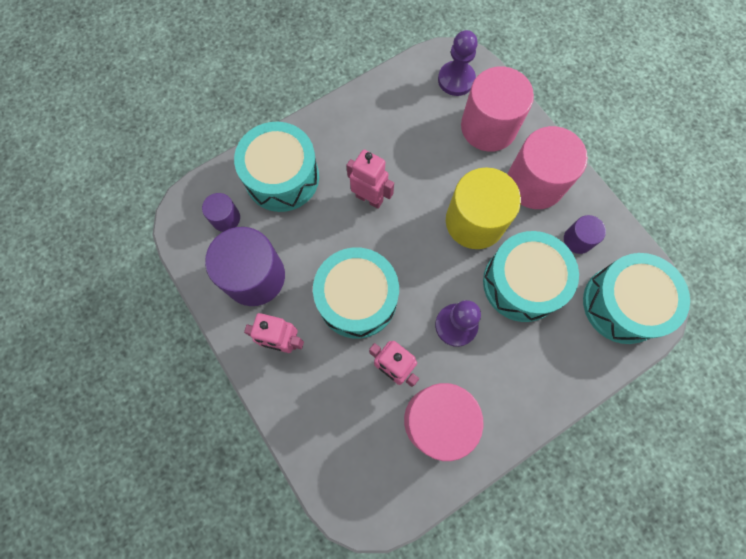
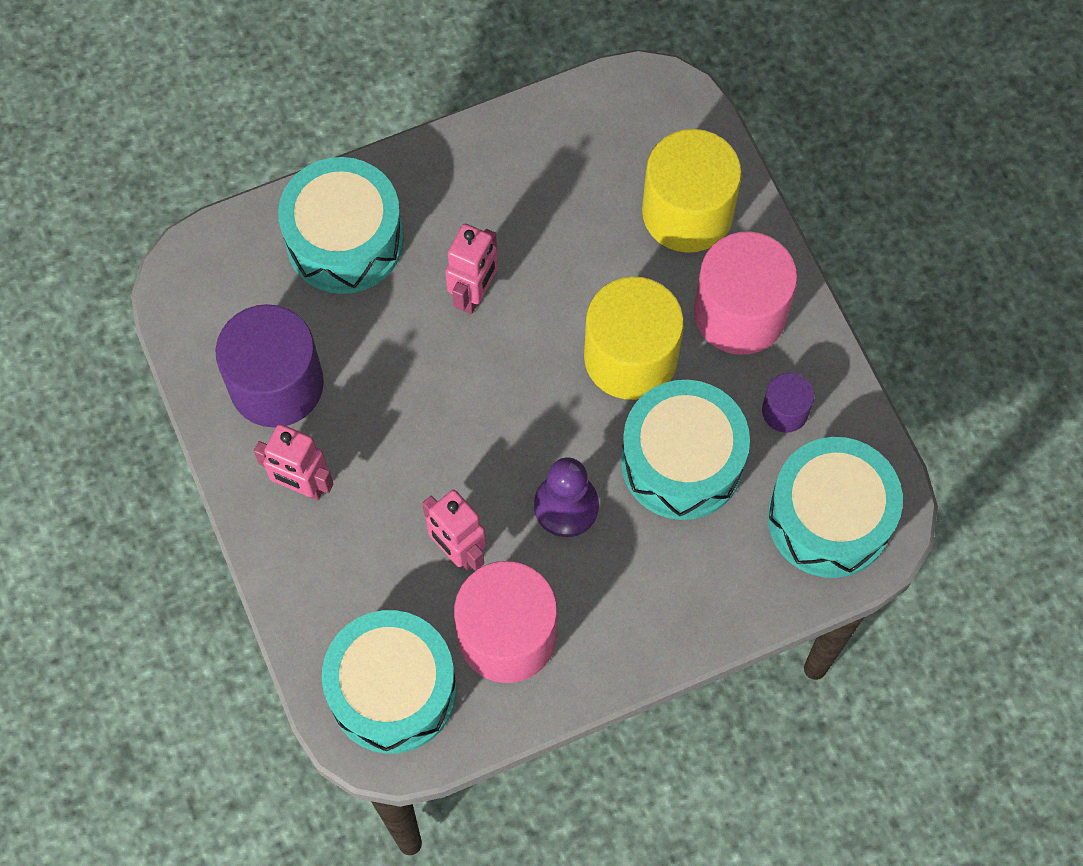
camera: 10 degrees right, 5 degrees down
purple cylinder [202,193,240,232] -> none
turquoise drum [313,247,399,339] -> turquoise drum moved to [322,610,456,754]
pink robot [346,150,394,209] -> pink robot turned 75 degrees clockwise [445,224,498,314]
purple pawn [438,30,478,96] -> none
pink cylinder [461,66,534,152] -> yellow cylinder [642,129,742,253]

